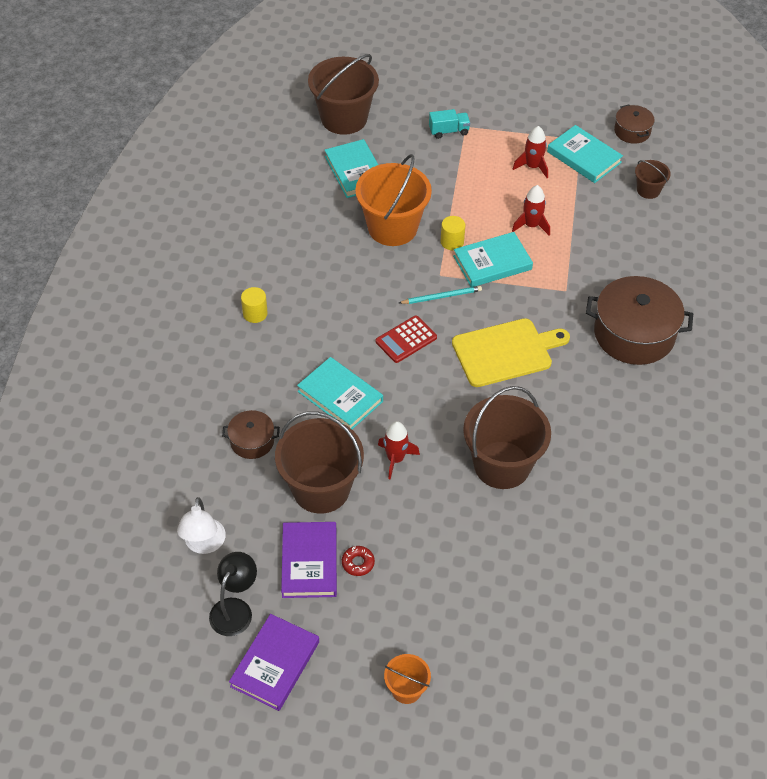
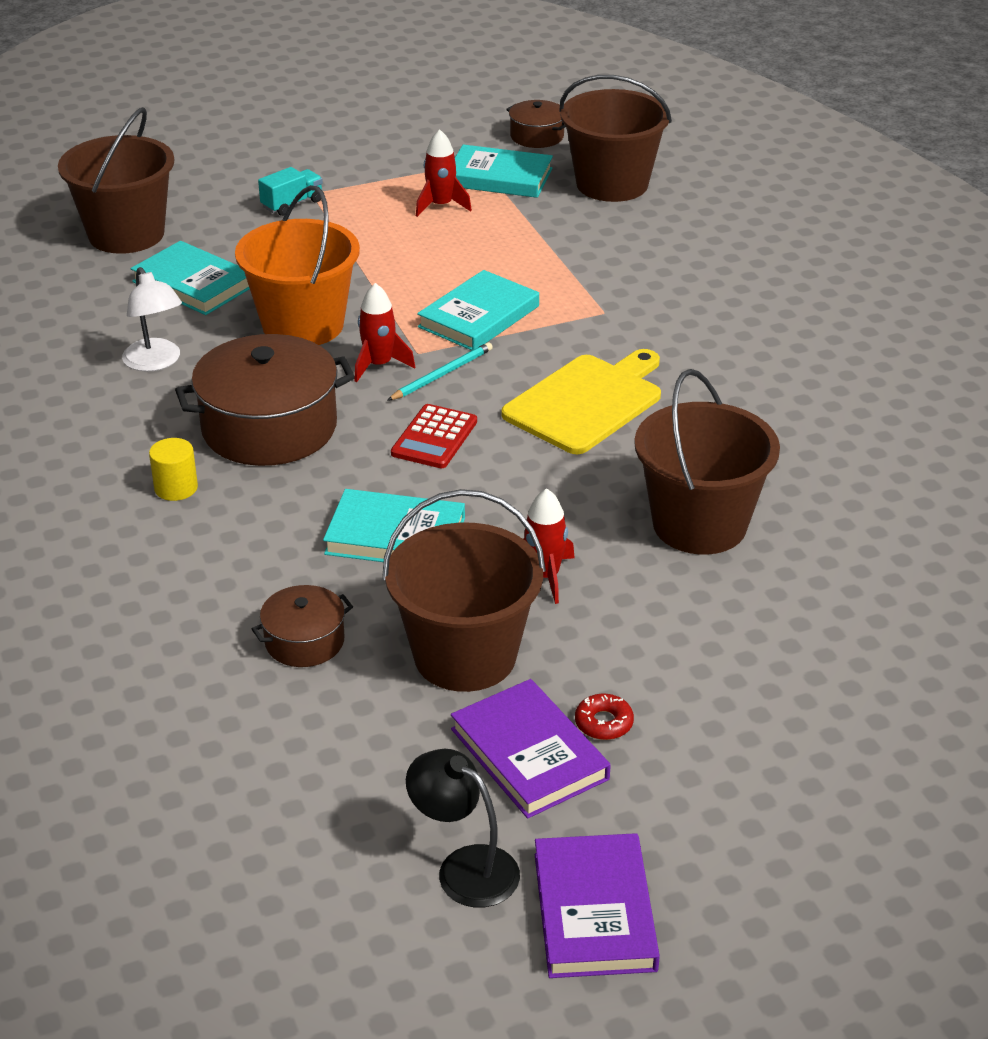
camera: 30 degrees left, 15 degrees down
white lamp [177,497,226,554] -> white lamp moved to [122,267,182,372]
black lamp [209,552,257,636] -> black lamp turned 45 degrees counterclockwise [406,749,520,907]
orange bucket [384,654,431,704] -> none
yellow cylinder [440,216,465,250] -> none
red rocket [512,185,550,236] -> red rocket moved to [354,283,415,382]
brown pot [586,276,693,365] -> brown pot moved to [175,334,355,466]
brown bucket [635,160,671,199] -> brown bucket [559,75,672,202], size x2.07

